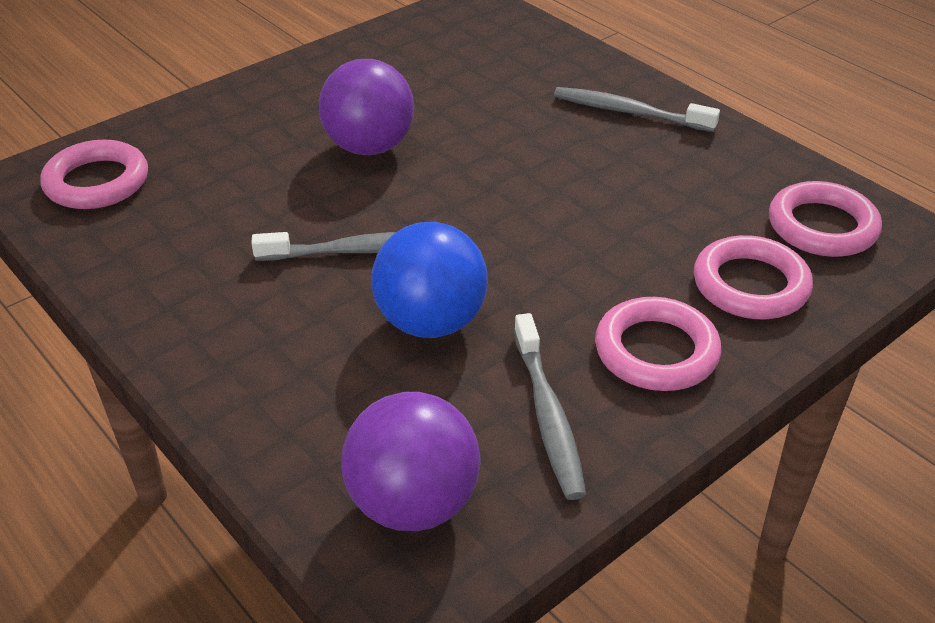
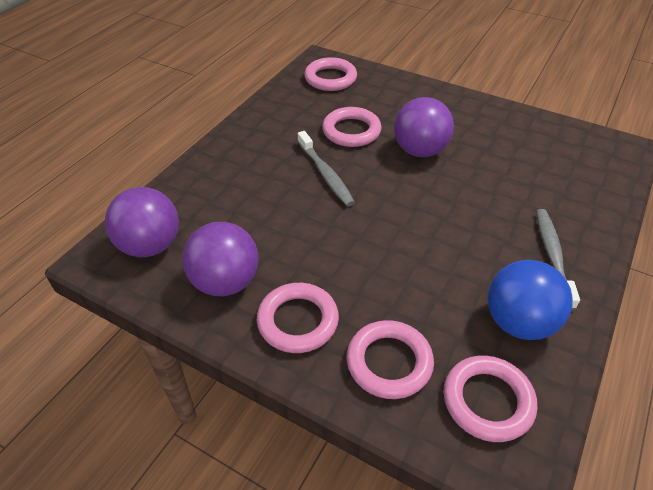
camera: 70 degrees right, 5 degrees up
blue ball [371,222,488,338] -> blue ball moved to [488,260,573,340]
grey toothbrush [514,313,586,500] -> purple ball [182,222,259,296]
none -> pink ring [322,107,381,147]

